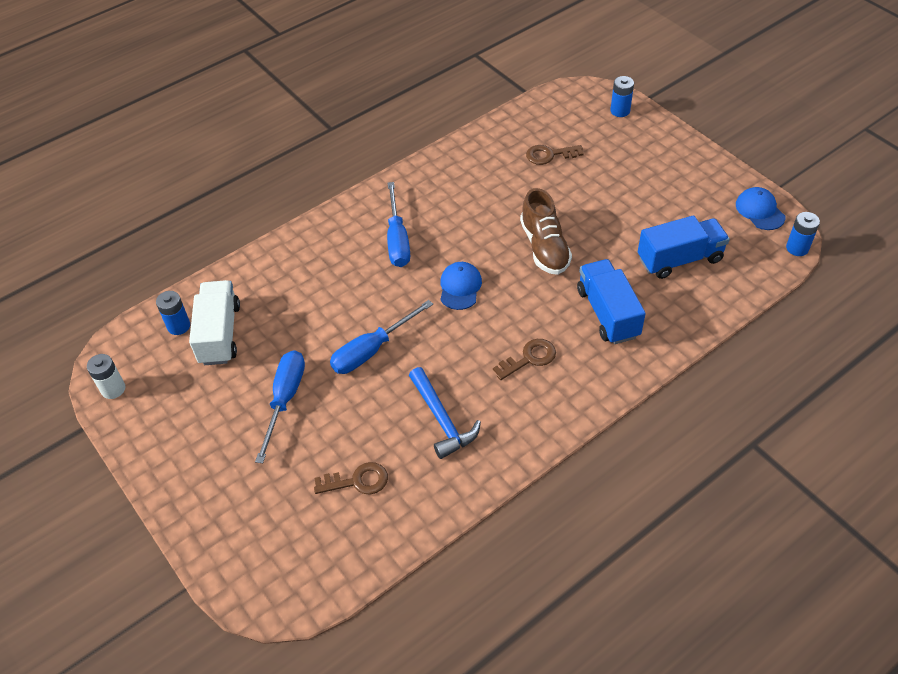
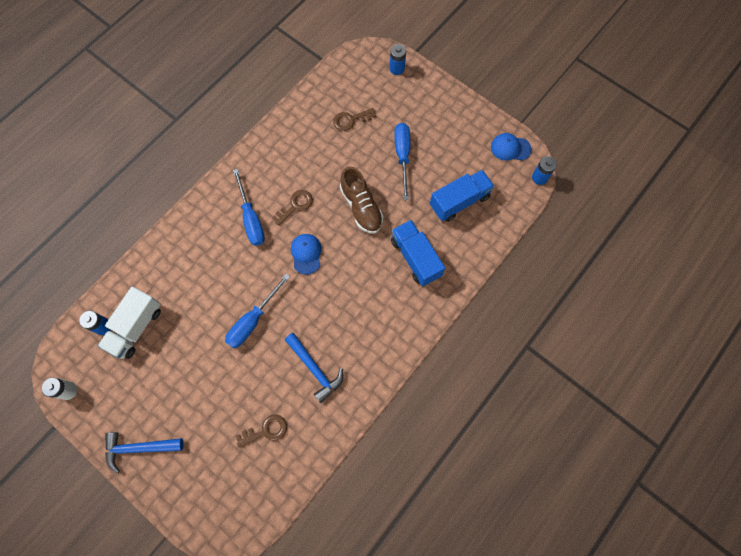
camera: 15 degrees left, 20 degrees up
white truck [189,280,240,365] -> white truck turned 135 degrees counterclockwise [98,287,161,359]
blue screwdriver [255,350,305,463] -> blue screwdriver moved to [394,123,410,200]
brown key [493,339,556,380] -> brown key moved to [272,190,313,226]
blue cap [736,187,785,230] -> blue cap turned 45 degrees counterclockwise [491,133,531,161]
none -> blue hammer [105,432,184,474]

